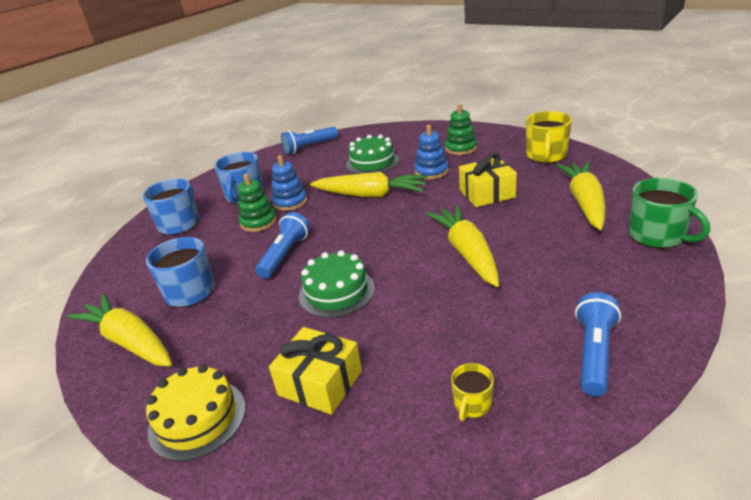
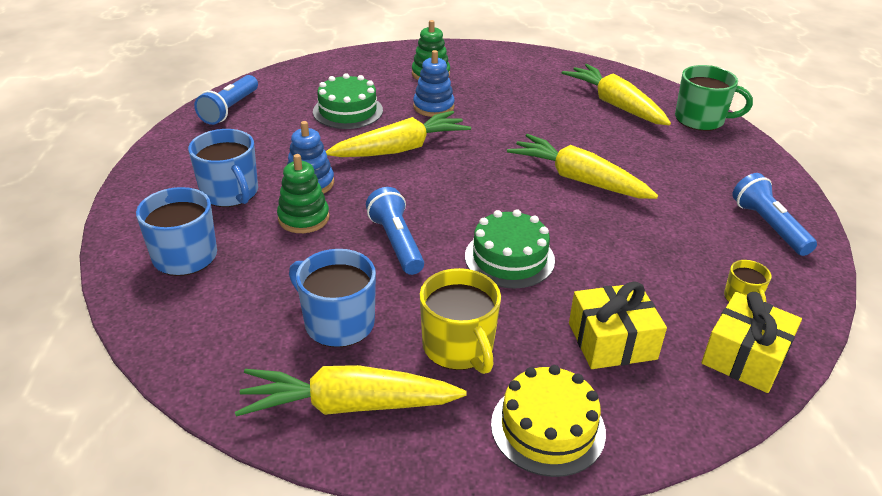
camera: 45 degrees left, 5 degrees up
yellow gift [459,152,517,207] -> yellow gift moved to [701,292,802,393]
yellow mug [526,111,572,163] -> yellow mug moved to [420,268,501,374]

